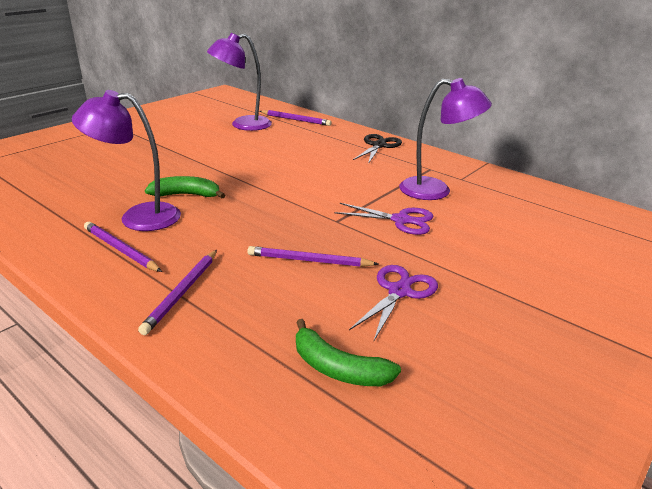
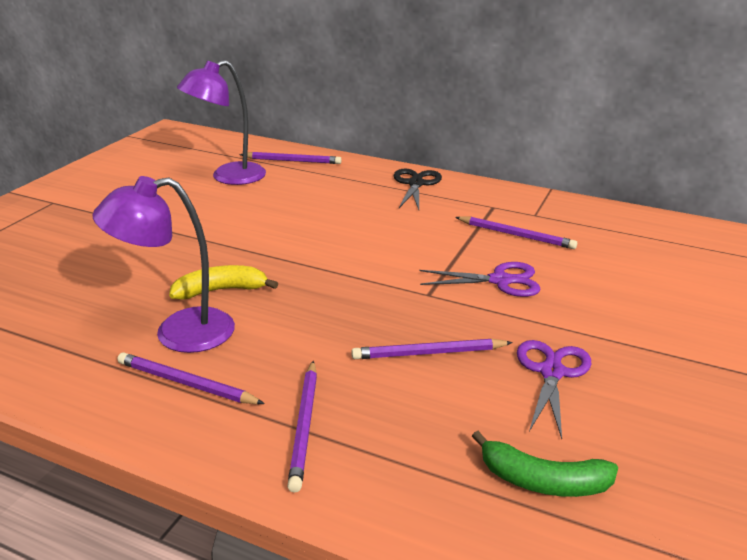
camera: 15 degrees left, 0 degrees up
green banana [145,176,225,198] -> yellow banana [169,265,278,300]
purple lamp [399,78,492,200] -> purple pencil [455,216,577,249]

